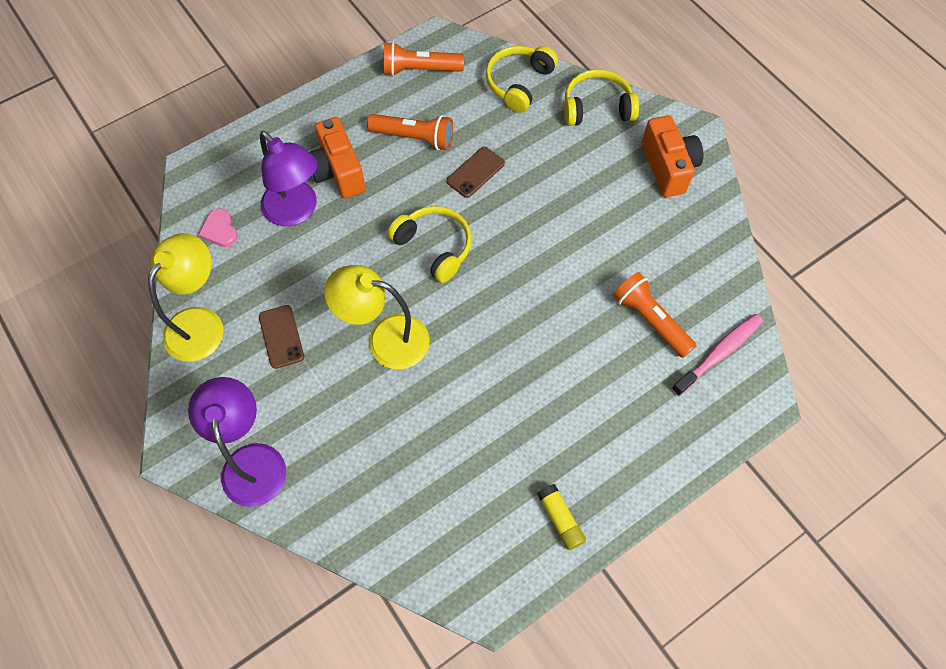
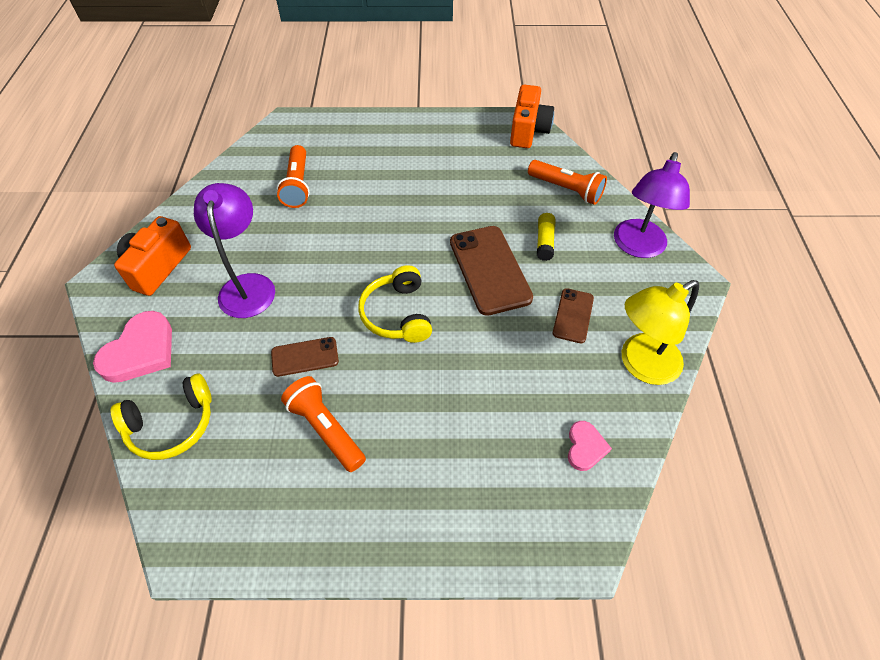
camera: 145 degrees left, 10 degrees down
purple lamp [260,131,317,226] -> purple lamp moved to [194,183,275,318]
orange camera [309,117,366,198] -> orange camera moved to [510,85,554,148]
yellow lamp [324,265,430,369] -> brown phone [450,226,533,316]
orange flashlight [384,42,464,76] -> orange flashlight moved to [528,160,607,205]
yellow glue stick [537,484,586,550] -> yellow glue stick moved to [537,213,555,261]
yellow headphones [564,69,639,126] -> pink heart [93,311,172,383]
pink toothbrush [672,314,763,396] -> none

